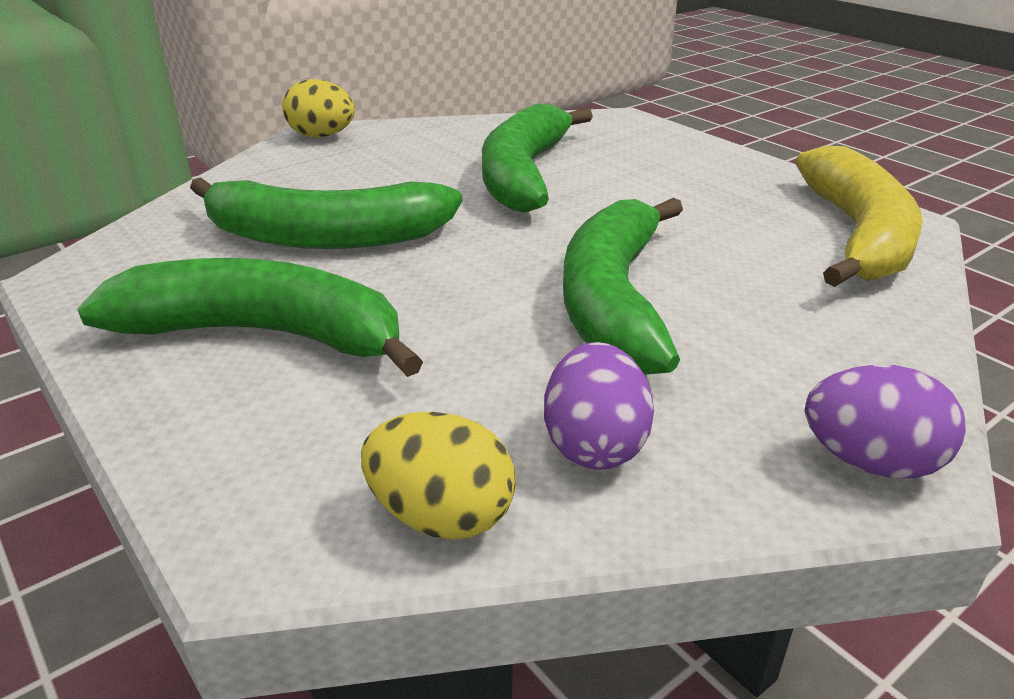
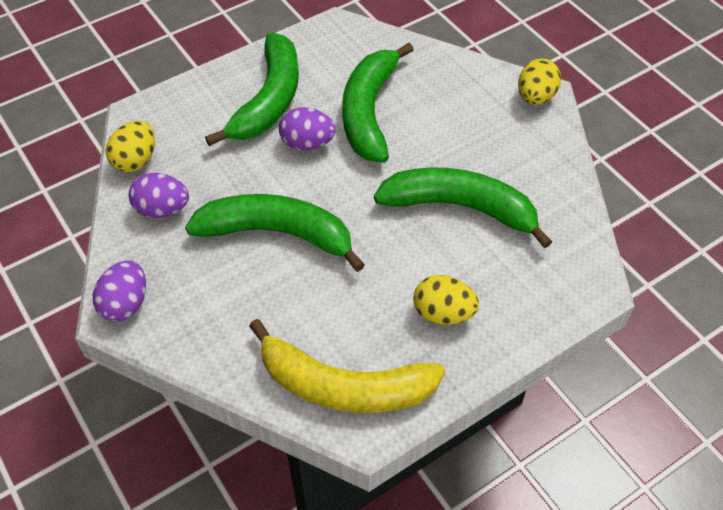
camera: 95 degrees right, 20 degrees up
none -> purple egg [279,107,335,150]
none -> yellow egg [413,275,479,325]

